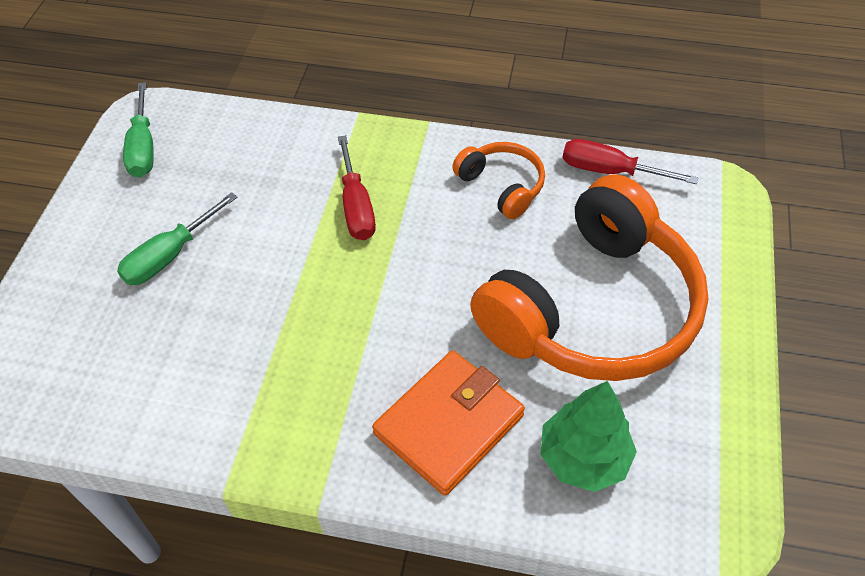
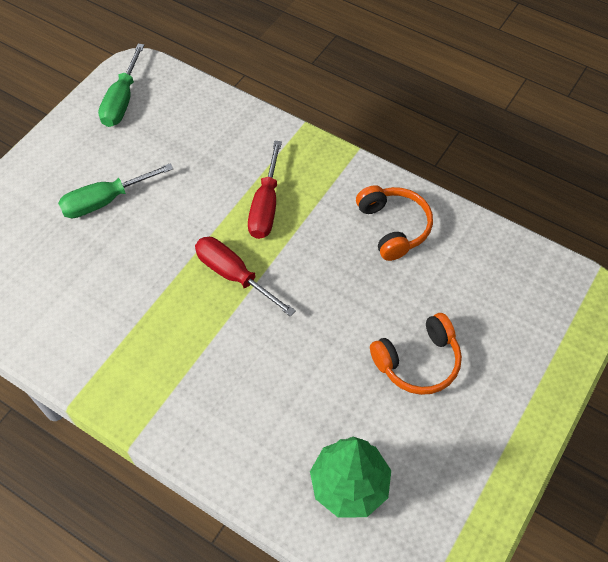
camera: 20 degrees right, 5 degrees up
orange wallet [372,350,525,496] -> none
orange headphones [470,174,708,381] -> orange headphones [370,313,462,395], size x0.45
red screwdriver [563,139,698,184] -> red screwdriver moved to [195,237,296,317]

